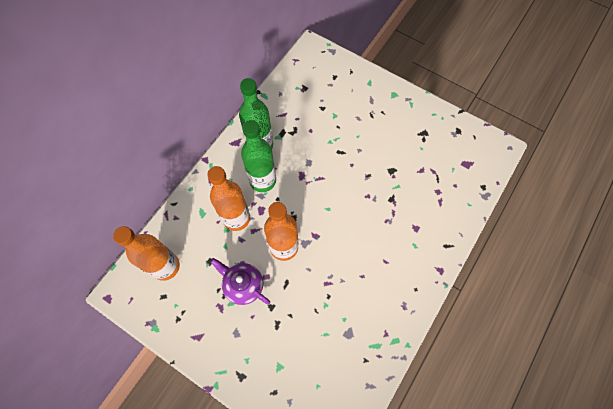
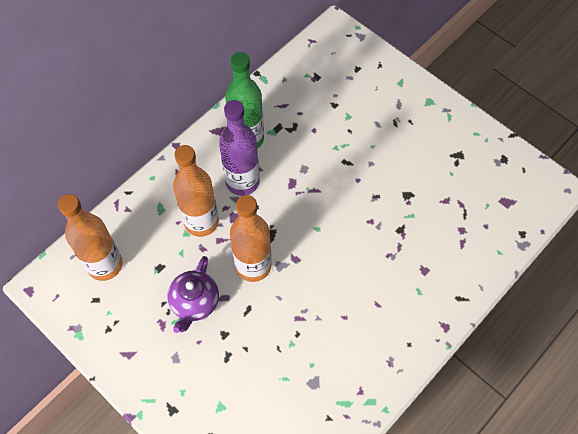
camera: 10 degrees right, 5 degrees down
purple teapot [210,258,270,305] -> purple teapot turned 120 degrees counterclockwise [168,256,219,333]
green bottle [241,120,276,192] -> purple bottle [219,100,260,196]

